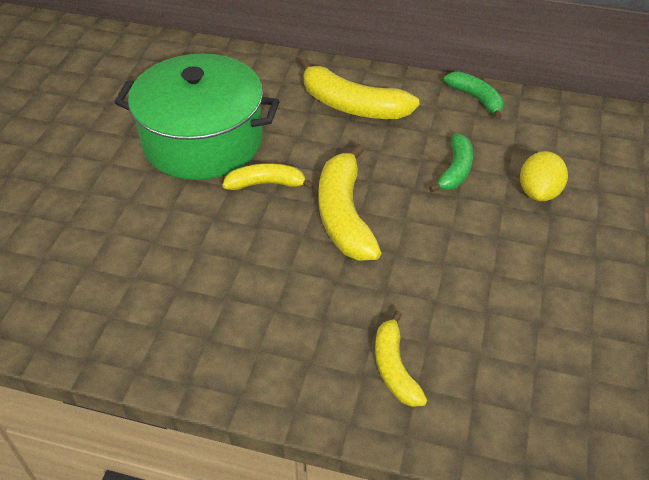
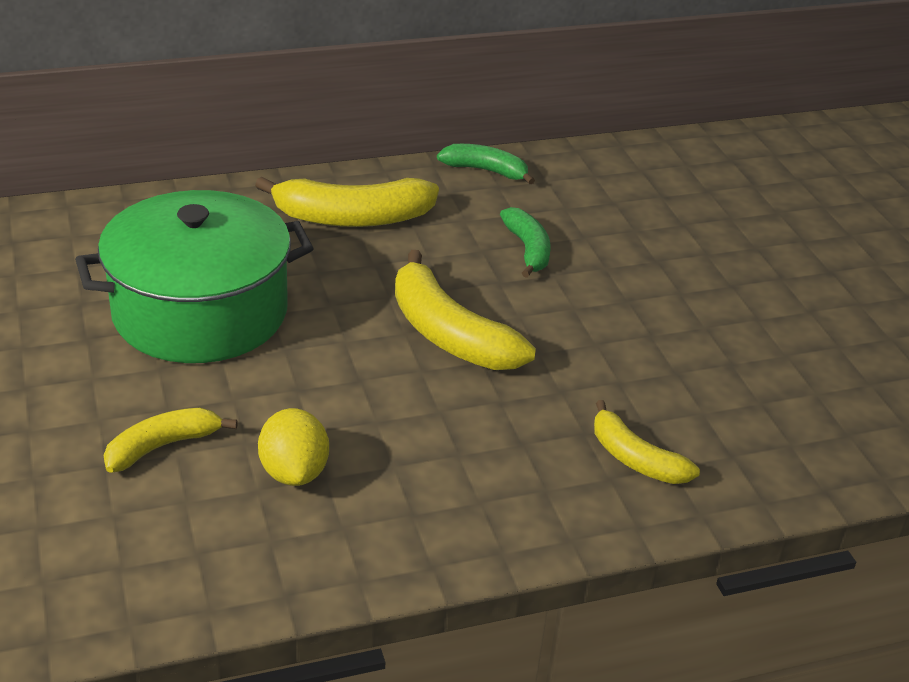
camera: 35 degrees left, 10 degrees down
yellow banana [222,163,314,190] -> yellow banana moved to [103,407,238,473]
yellow lemon [520,151,568,201] -> yellow lemon moved to [258,408,329,486]

